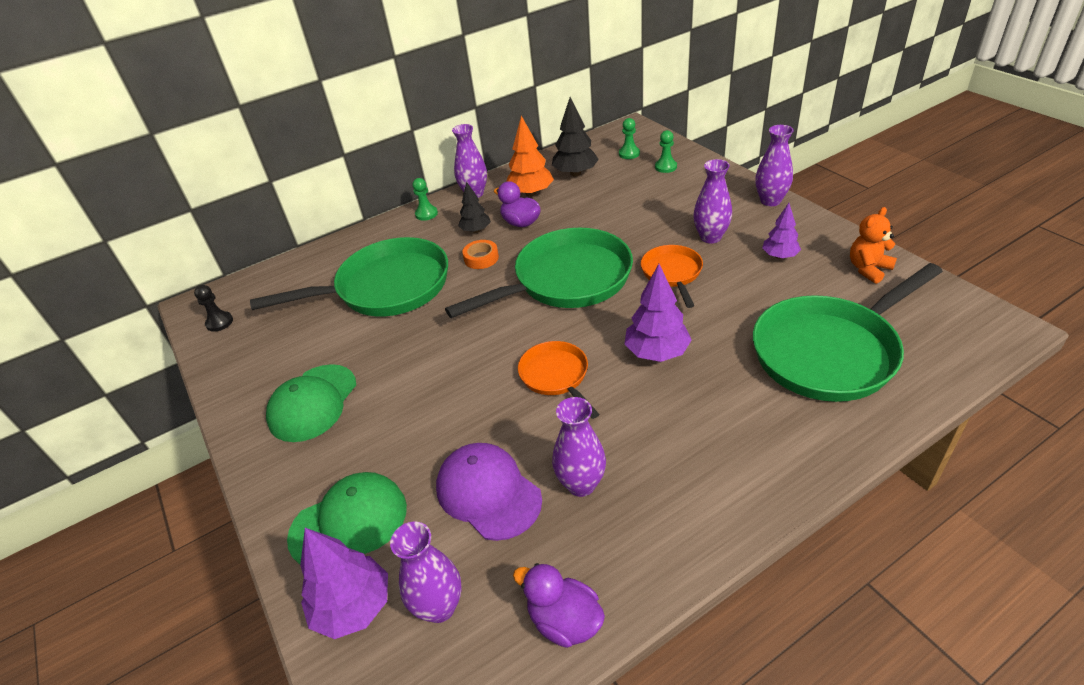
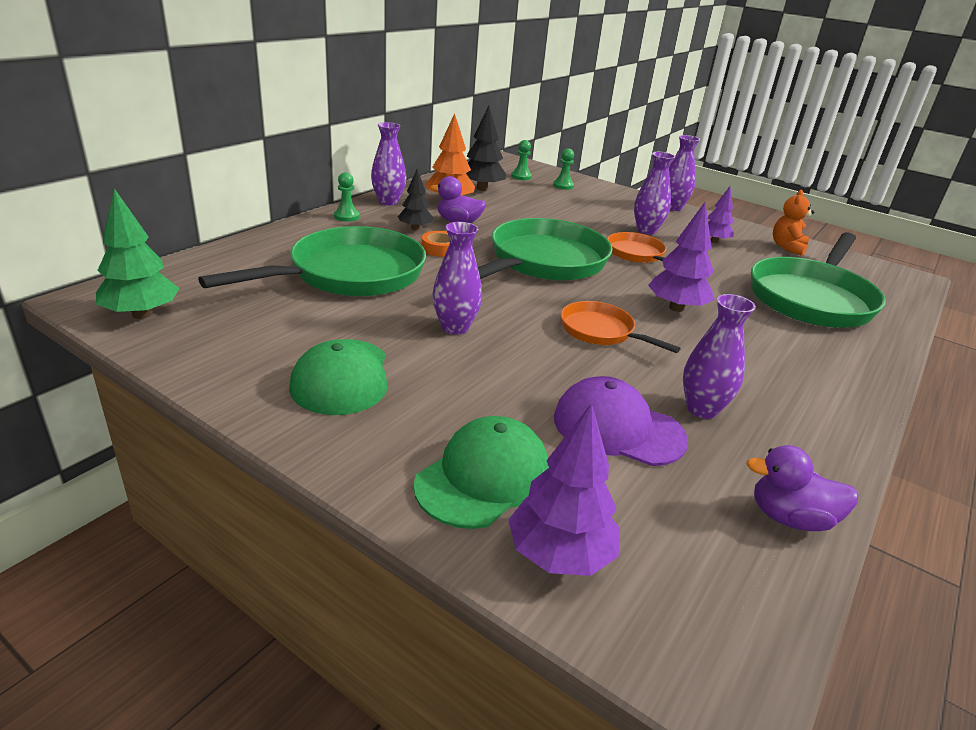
camera: 30 degrees left, 10 degrees down
black pawn [194,285,233,332] -> green tree [96,188,180,319]
purple vase [390,522,462,623] -> purple vase moved to [433,222,482,335]

